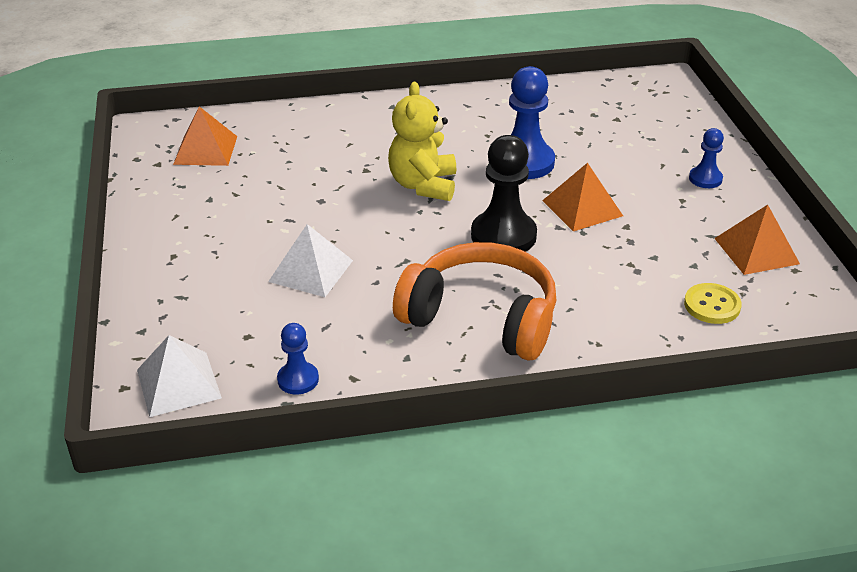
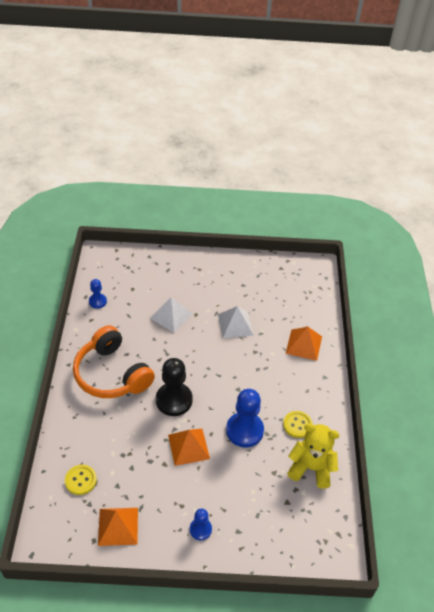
camera: 100 degrees right, 10 degrees up
white pyramid [137,335,222,417] -> white pyramid moved to [218,306,253,338]
orange pyramid [173,106,237,166] -> orange pyramid moved to [286,327,322,361]
yellow teddy bear [388,82,456,201] -> yellow teddy bear moved to [287,424,340,489]
orange headphones [393,242,557,361] -> orange headphones turned 105 degrees clockwise [73,325,155,398]
none -> yellow button [283,411,313,438]

